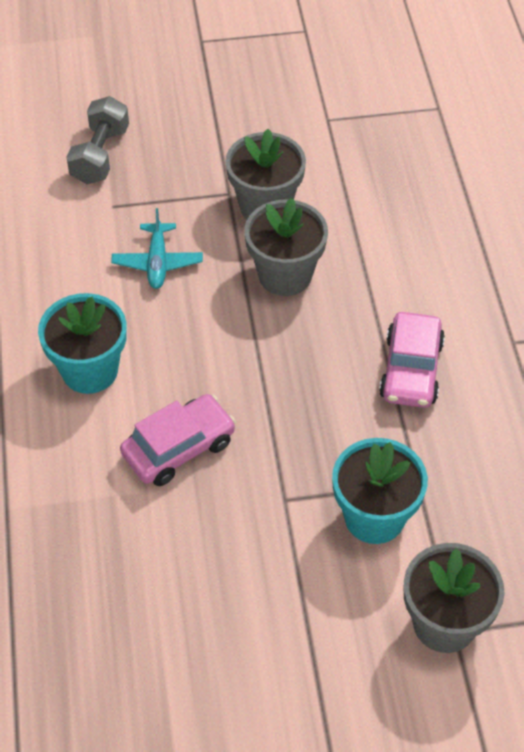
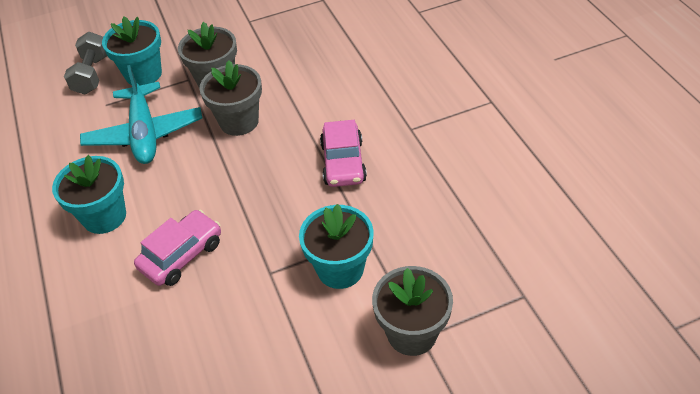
camera: 10 degrees left, 5 degrees down
turquoise plane [111,208,203,289] -> turquoise plane [80,65,203,164], size x1.79
none -> turquoise flower pot [102,16,162,86]

